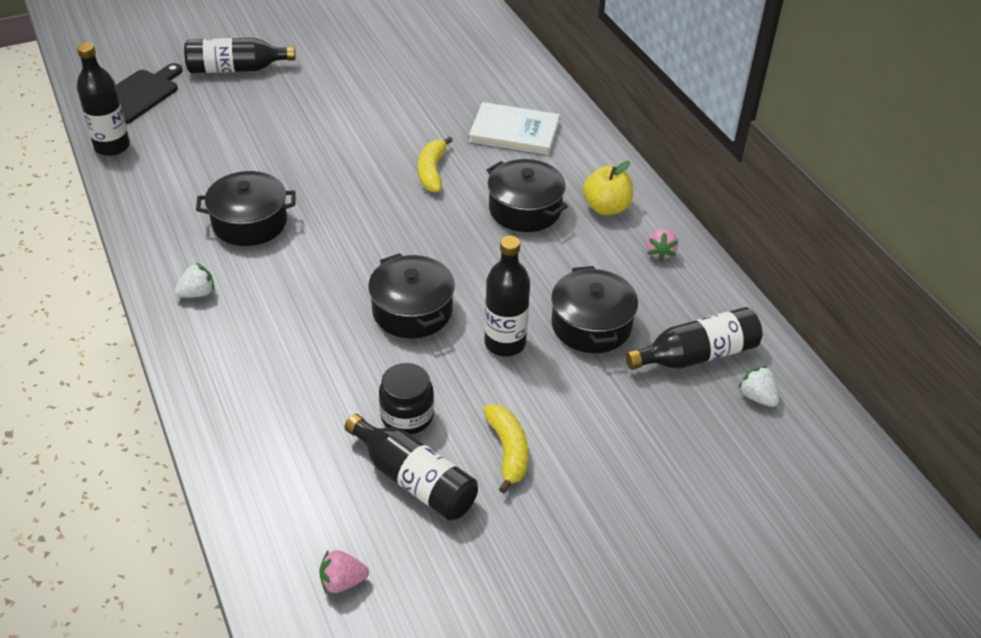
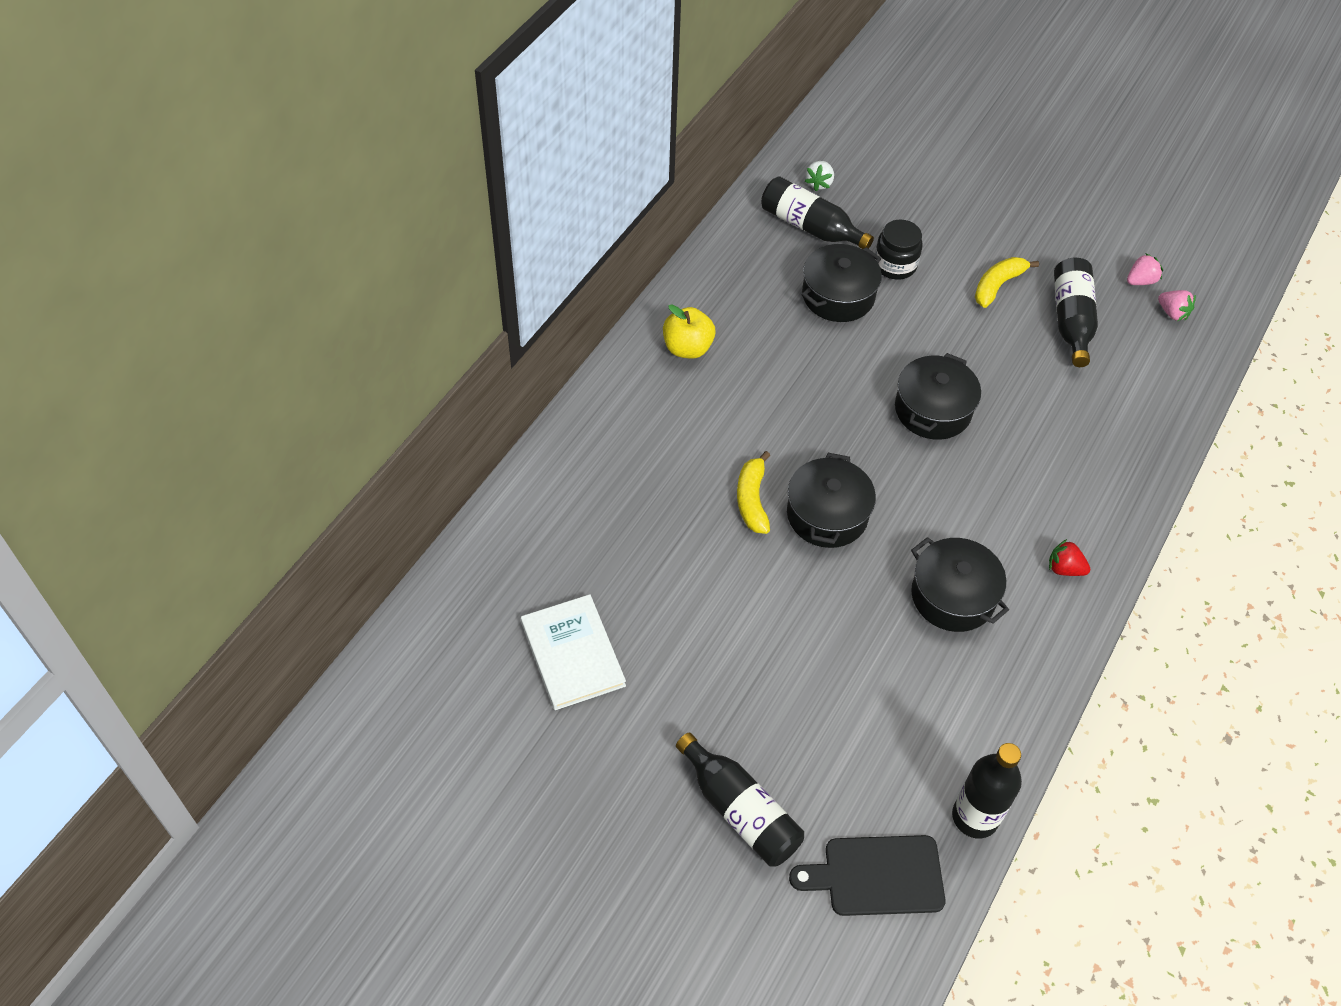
camera: 125 degrees left, 10 degrees up
white strawberry [174,263,215,298] -> red strawberry [1049,539,1090,576]
black jar [379,363,434,435] -> black jar moved to [875,220,923,279]
yellow banana [418,136,453,192] -> yellow banana turned 120 degrees clockwise [737,451,770,534]
white book [469,102,560,155] -> white book moved to [521,594,626,710]
black bottle [485,236,530,356] -> none
black pot [487,159,568,232] -> black pot moved to [787,453,876,548]
pink strawberry [646,229,678,262] -> pink strawberry moved to [1127,253,1163,285]

